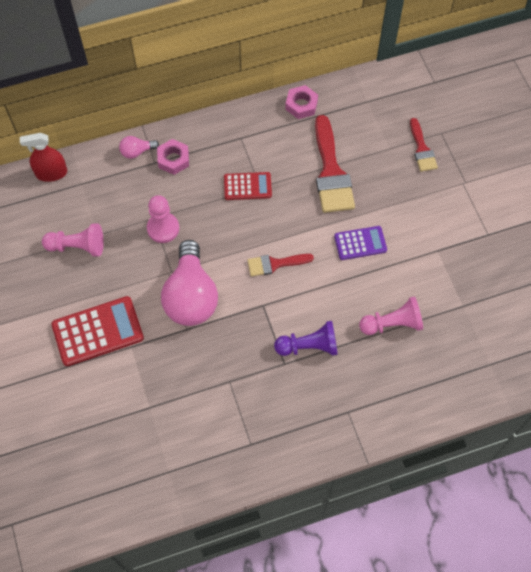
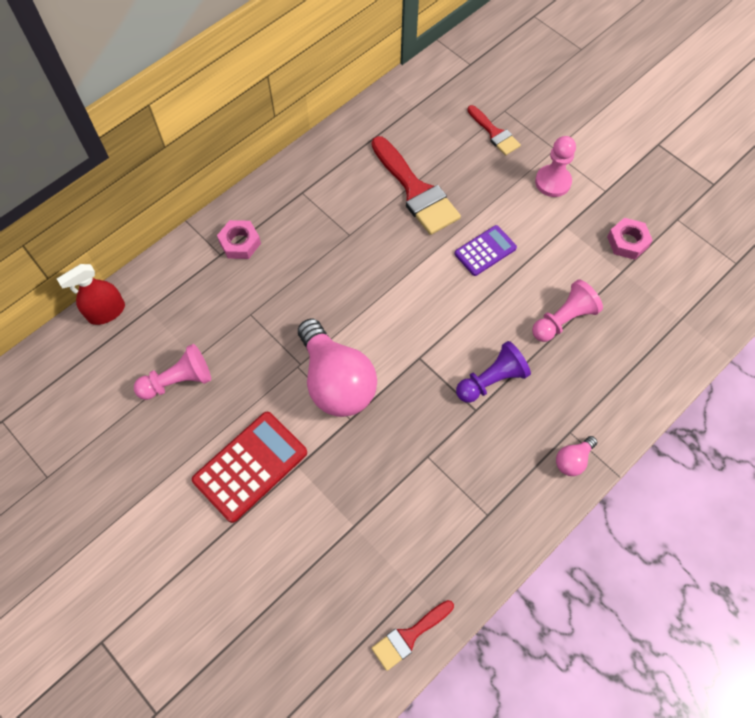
camera: 25 degrees left, 0 degrees up
pink light bulb [119,136,159,159] -> pink light bulb moved to [556,436,597,476]
pink pawn [147,195,179,243] -> pink pawn moved to [535,136,576,197]
red calculator [224,172,272,200] -> none
red brush [247,254,314,276] -> red brush moved to [372,600,454,671]
pink nut [285,85,318,119] -> pink nut moved to [607,218,653,260]

